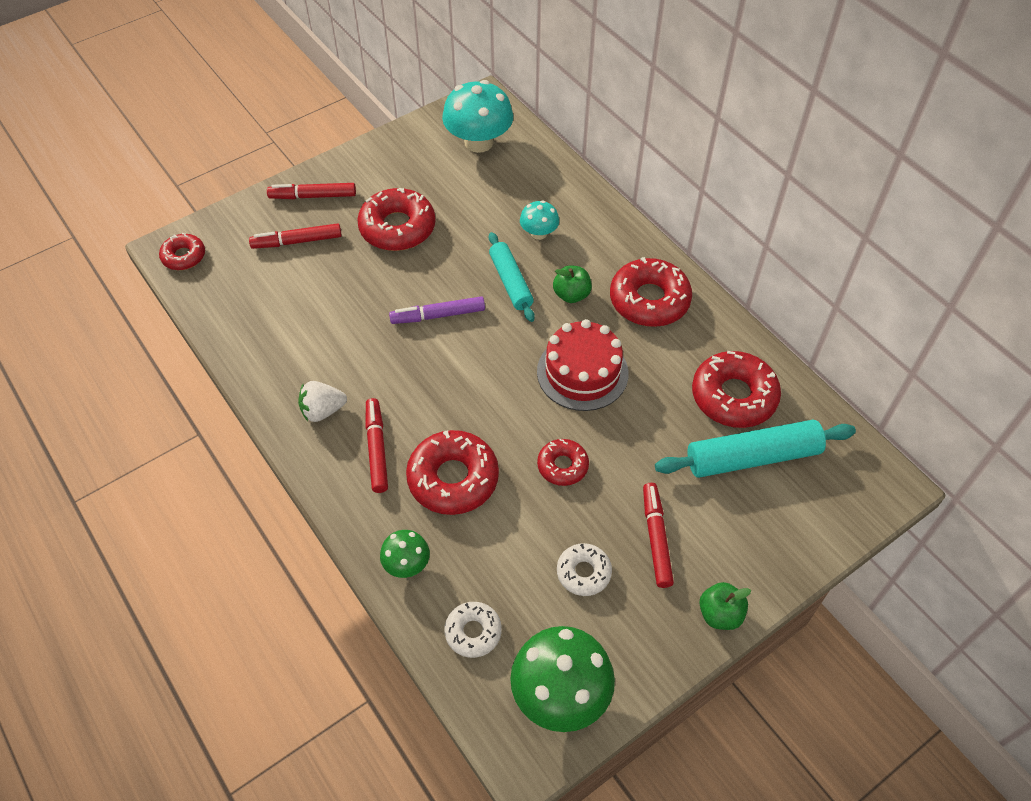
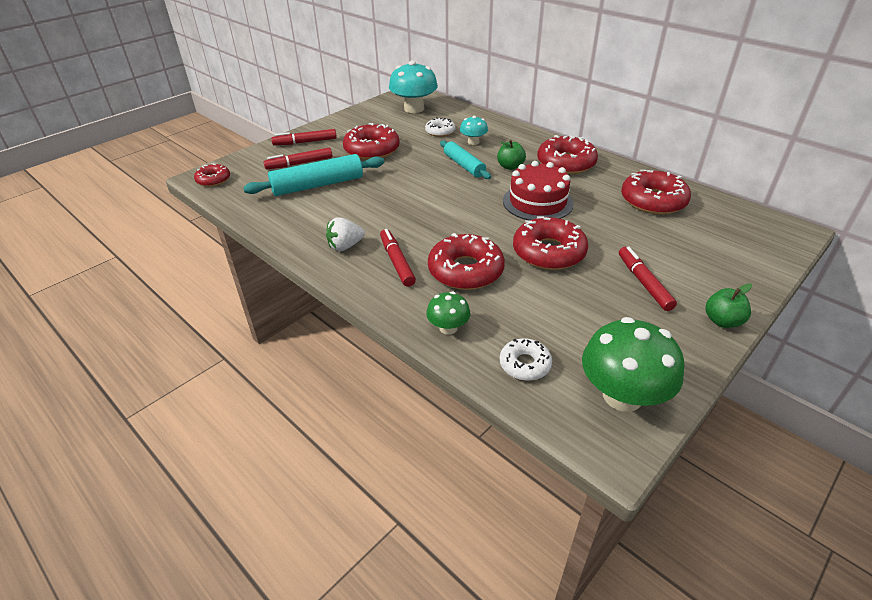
camera: 10 degrees left, 15 degrees down
purple marker [389,296,485,324] -> none
red donut [537,439,589,486] -> red donut [513,216,588,270], size x1.76
white donut [557,543,612,596] -> white donut moved to [425,117,455,137]
turquoise rolling pin [655,420,856,478] -> turquoise rolling pin moved to [243,154,384,196]

